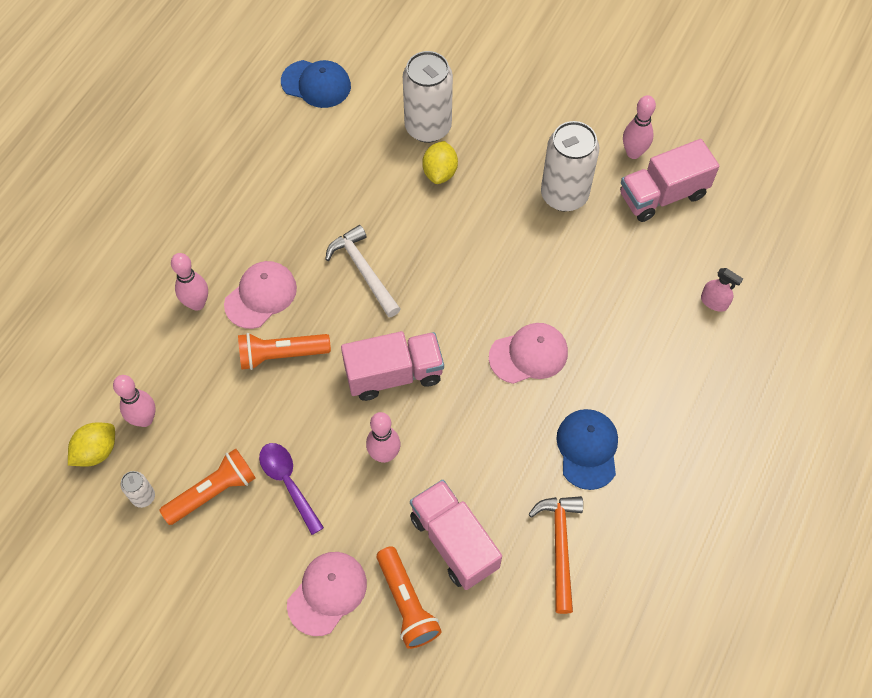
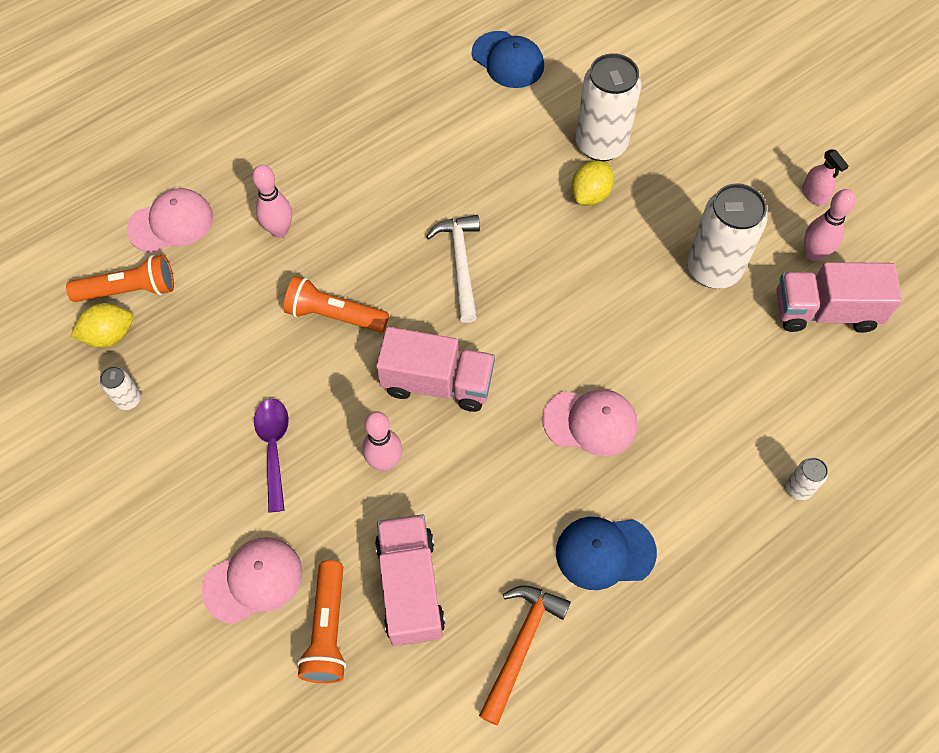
camera: 25 degrees right, 0 degrees up
pink bowling pin [113,375,156,427] -> none
orange flashlight [160,449,256,525] -> orange flashlight moved to [66,255,174,302]
pink cap [224,261,297,329] -> pink cap moved to [127,188,213,253]
blue cap [556,409,618,490] -> blue cap turned 120 degrees counterclockwise [556,517,657,590]
pink spray bottle [701,268,743,312] -> pink spray bottle moved to [802,149,849,206]
none -> white can [786,458,828,500]

